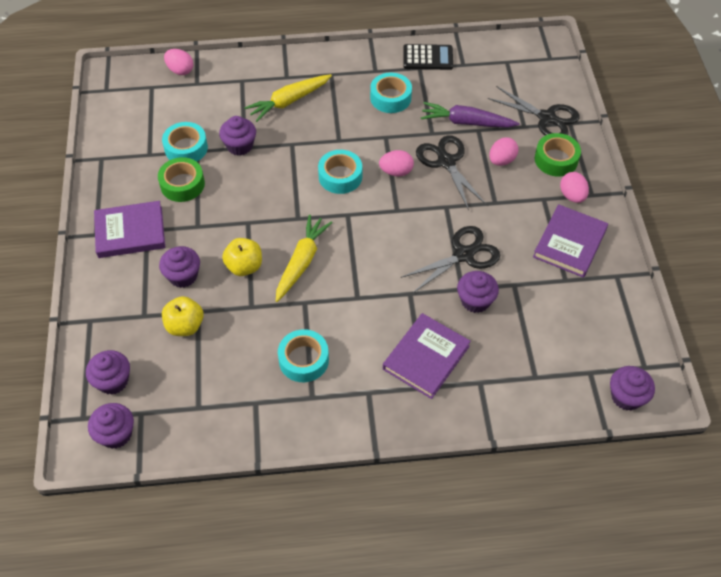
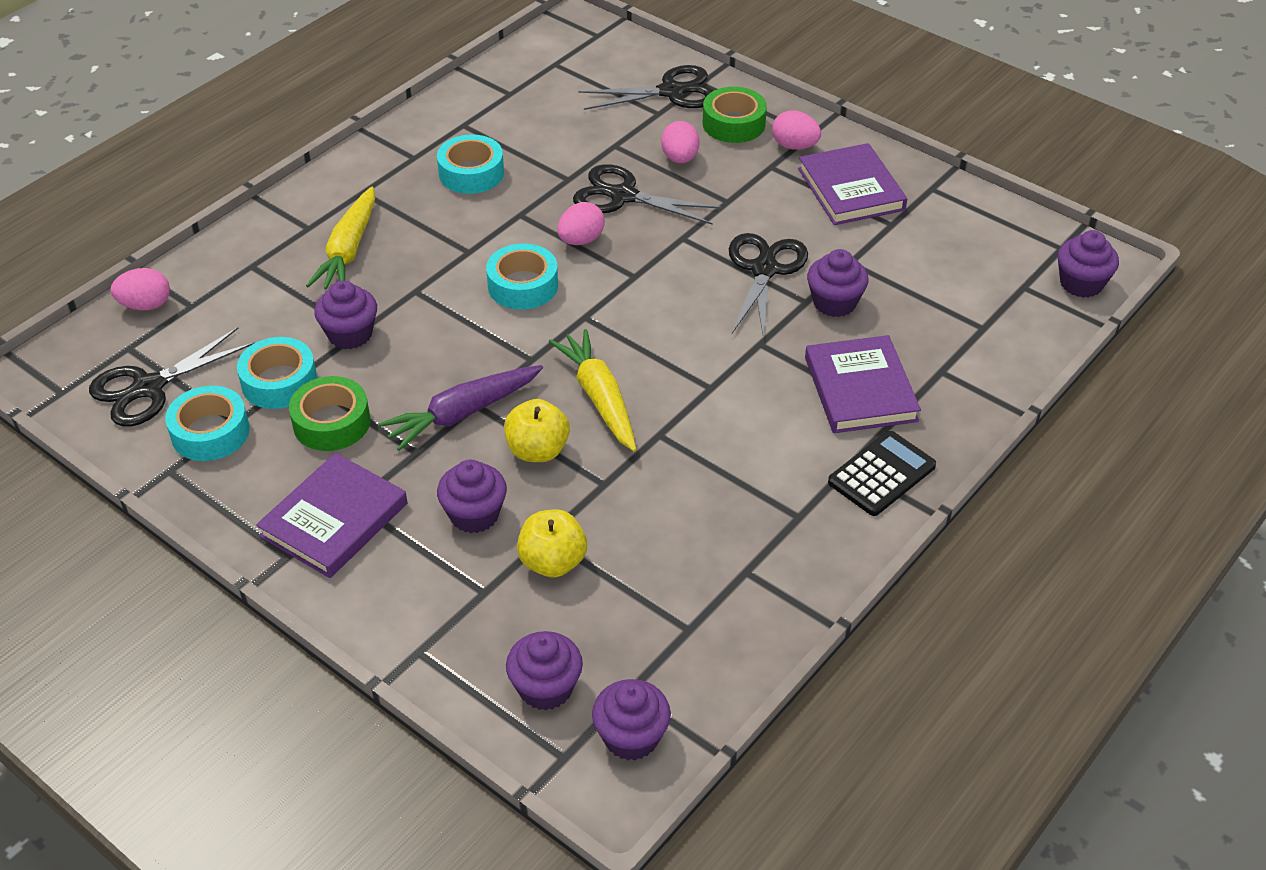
camera: 45 degrees left, 10 degrees down
turquoise tape [278,329,329,382] -> turquoise tape moved to [165,386,250,461]
black calculator [403,44,453,70] -> black calculator moved to [828,431,936,516]
purple carrot [421,102,520,128] -> purple carrot moved to [378,365,543,451]
none -> black scissors [89,327,255,427]

